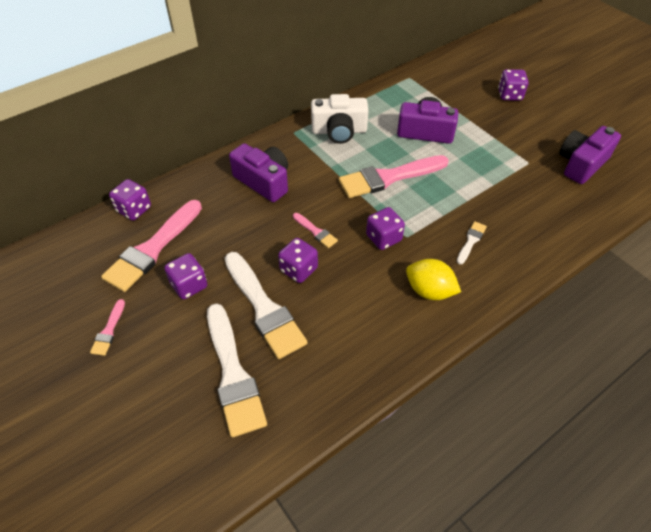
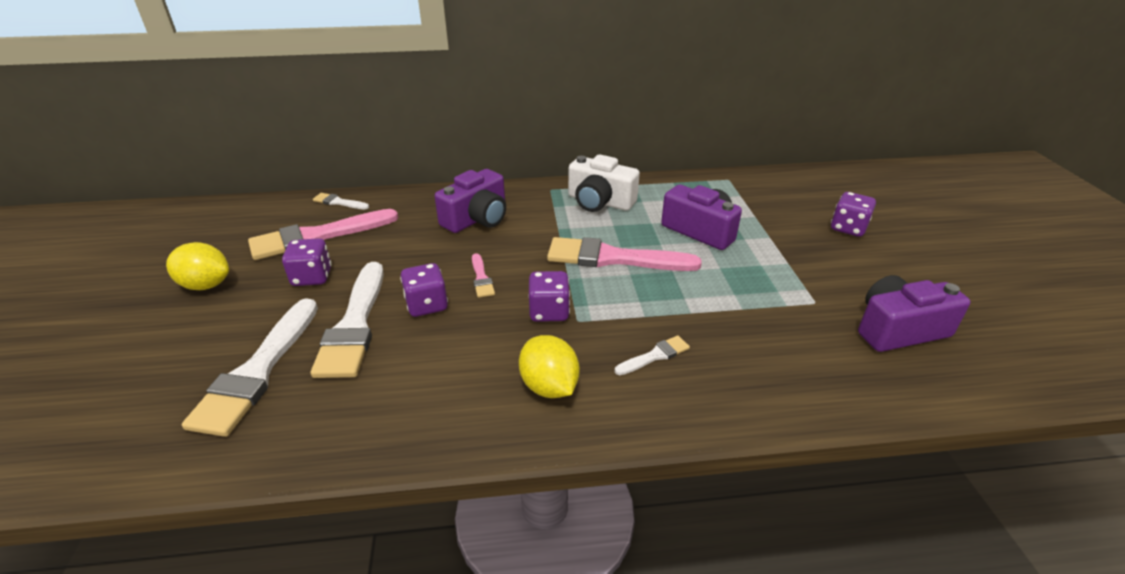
camera: 30 degrees right, 15 degrees down
pink brush [90,299,125,356] -> yellow lemon [166,242,229,290]
purple dice [109,179,151,220] -> white brush [313,193,369,209]
purple camera [229,143,288,202] -> purple camera turned 60 degrees clockwise [435,169,506,233]

